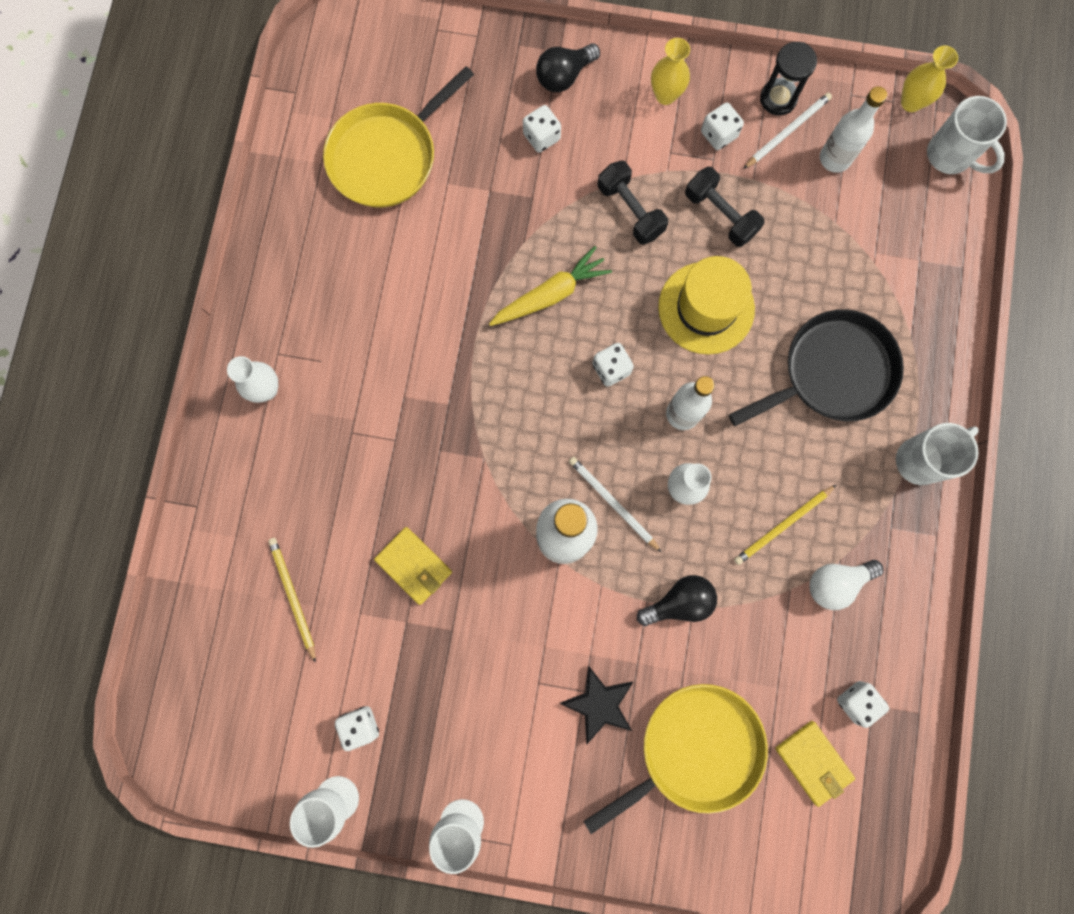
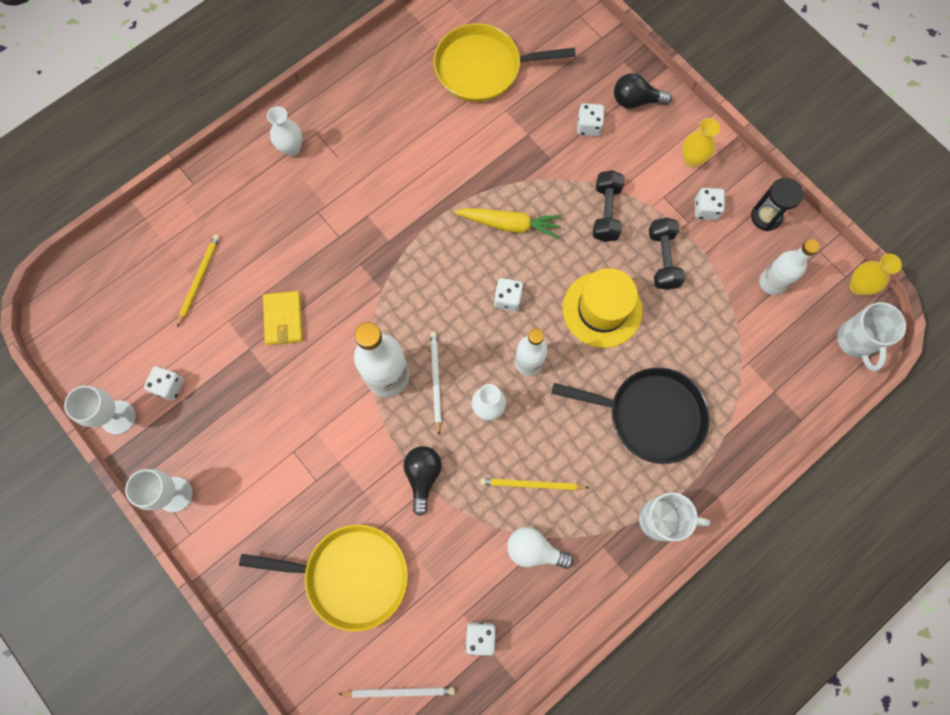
camera: 40 degrees right, 5 degrees down
black star [560,665,633,744] -> none
black light bulb [637,575,717,626] -> black light bulb turned 105 degrees counterclockwise [404,446,442,516]
white pencil [743,93,832,169] -> white pencil moved to [339,687,455,698]
yellow wallet [775,721,855,807] -> none

